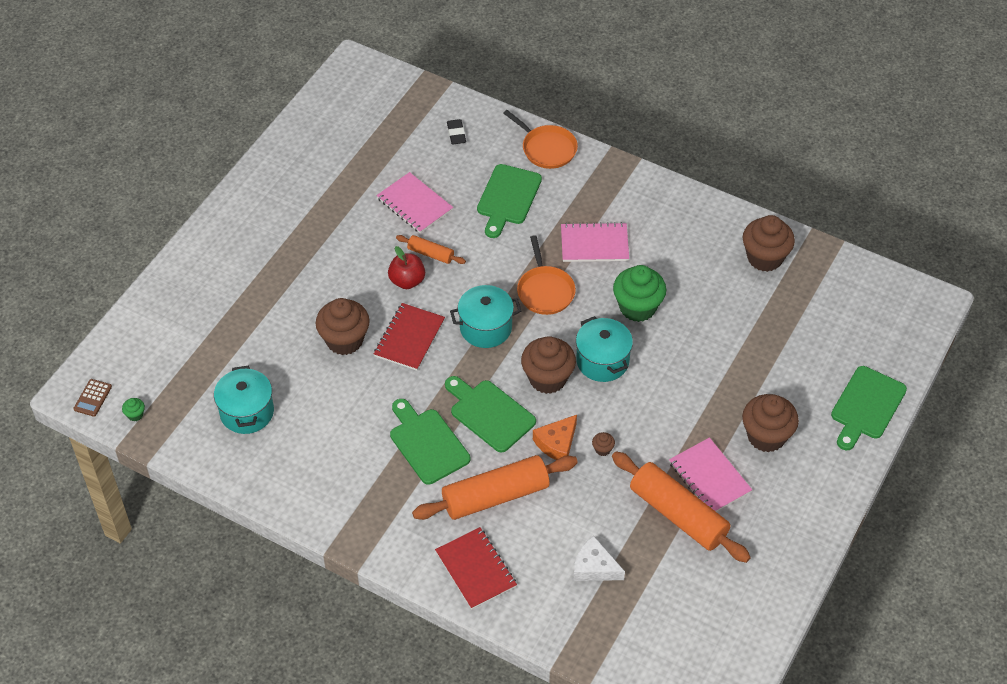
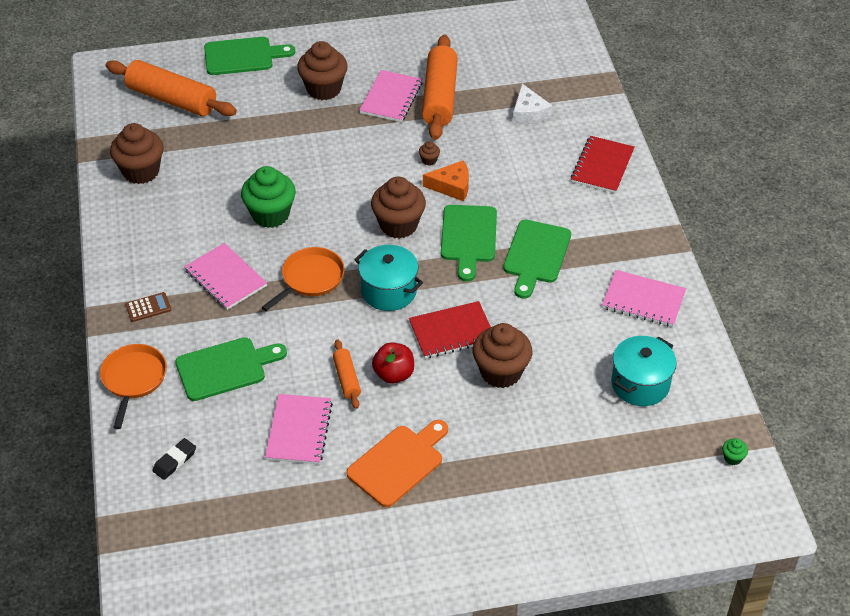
camera: 130 degrees left, 5 degrees down
brown calculator [73,379,112,417] -> brown calculator moved to [125,292,171,322]
orange rolling pin [412,455,578,520] -> orange rolling pin moved to [106,60,237,116]
turquoise pot [576,316,633,382] -> none
none -> orange cutting board [346,420,448,507]
none -> pink notebook [602,270,686,327]

